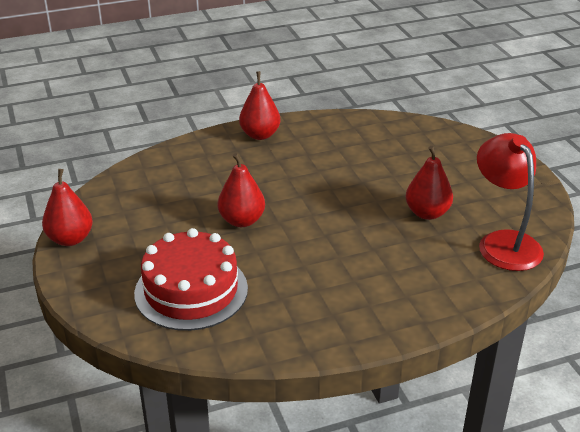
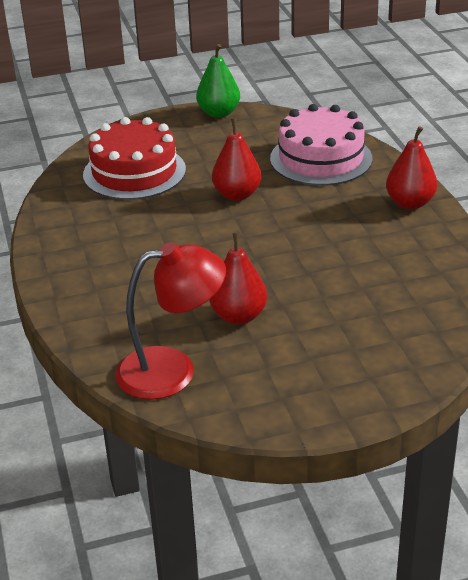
camera: 95 degrees right, 0 degrees up
red pear [42,169,93,246] -> green pear [196,44,240,118]
none -> pink cake [270,104,372,186]

